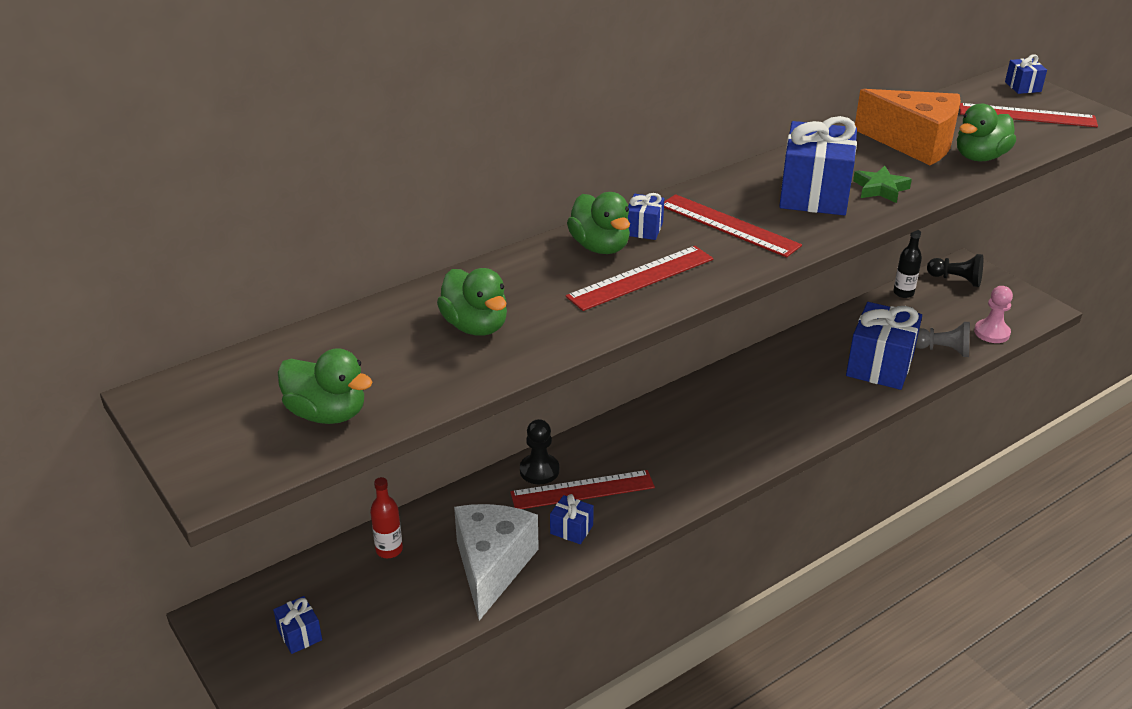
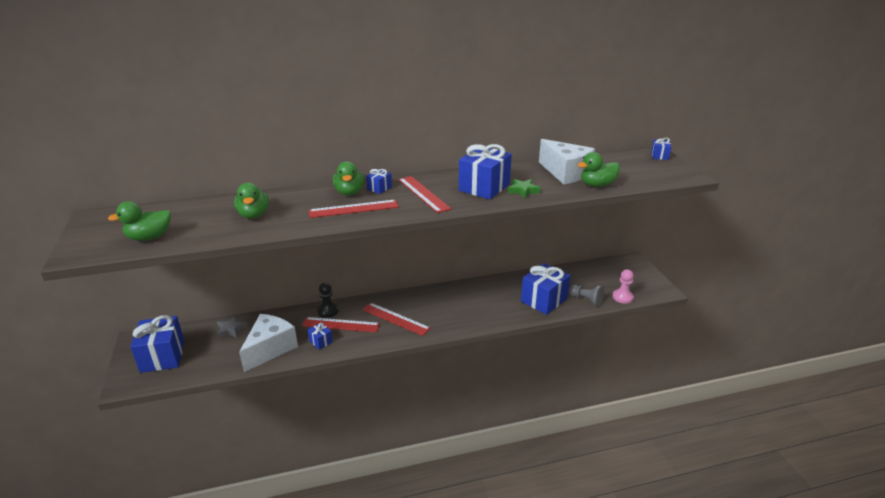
camera: 20 degrees right, 5 degrees down
blue gift [273,596,322,654] -> blue gift [130,315,184,373], size x2.16
green duck [278,348,373,424] -> green duck turned 105 degrees clockwise [108,201,171,241]
red bottle [370,477,403,558] -> grey star [217,316,248,338]
orange cheese [855,89,961,165] -> white cheese [539,139,595,184]
black bottle [893,230,922,298] -> none
black pawn [927,254,983,287] -> none
red ruler [960,103,1098,127] -> red ruler moved to [362,302,431,336]

